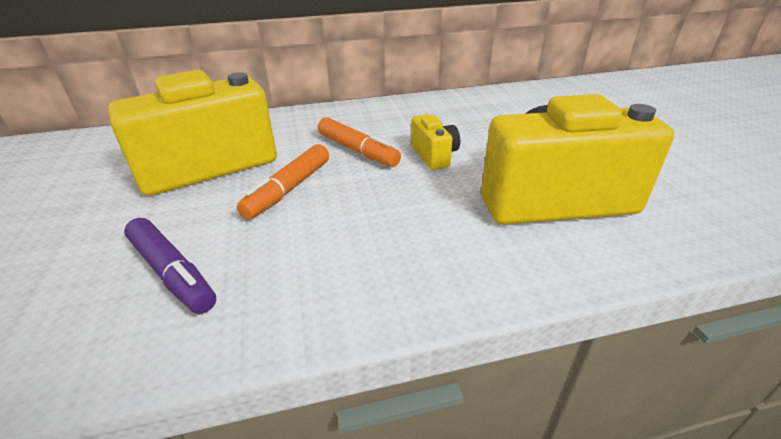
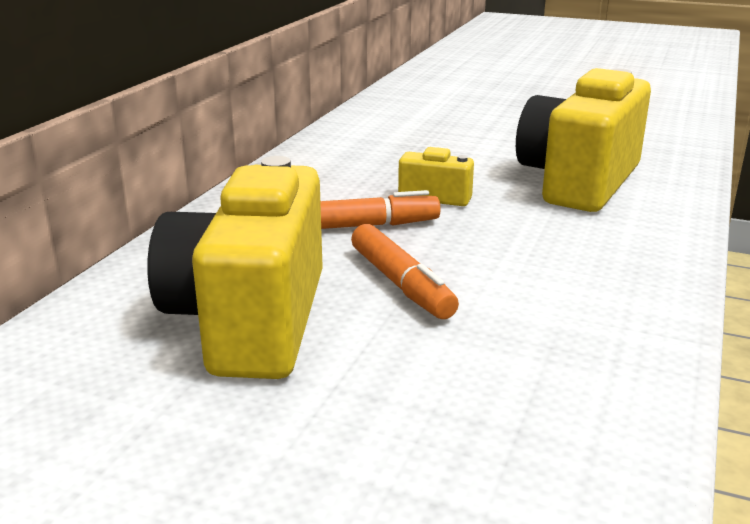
camera: 55 degrees left, 10 degrees down
purple marker [124,218,216,314] -> none

